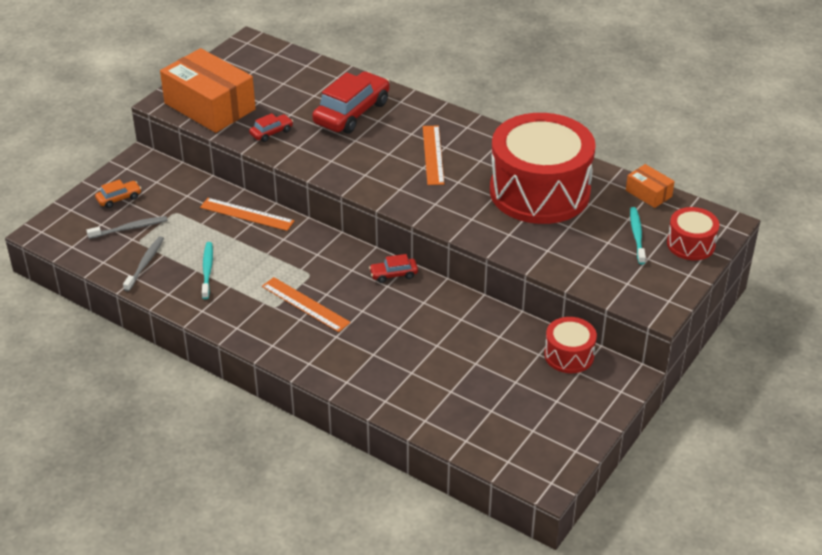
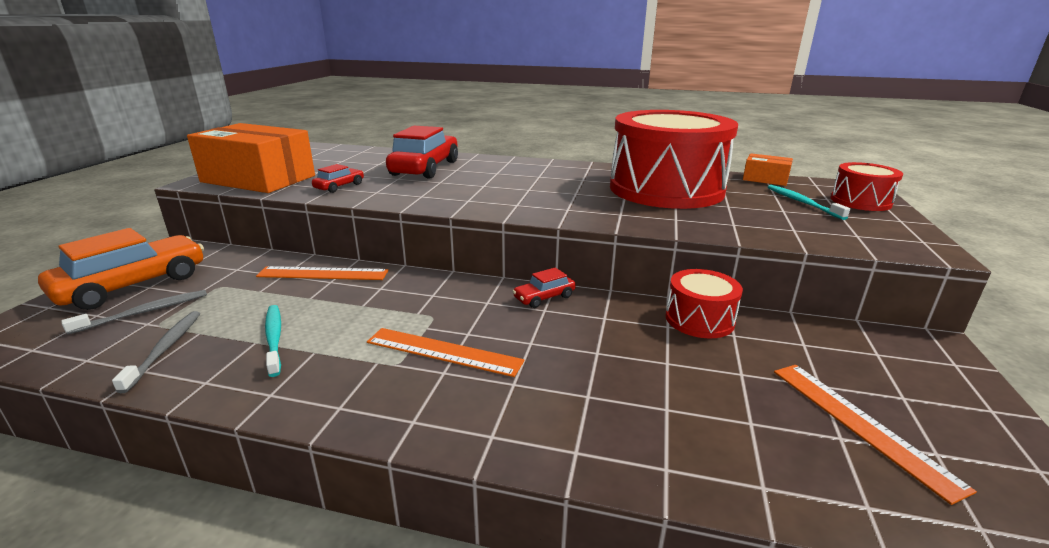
camera: 20 degrees left, 15 degrees down
orange car [95,179,141,208] -> orange car [38,228,204,310], size x2.12
orange ruler [423,126,444,185] -> orange ruler moved to [774,365,977,505]
red drum [544,317,597,373] -> red drum moved to [666,269,743,338]

